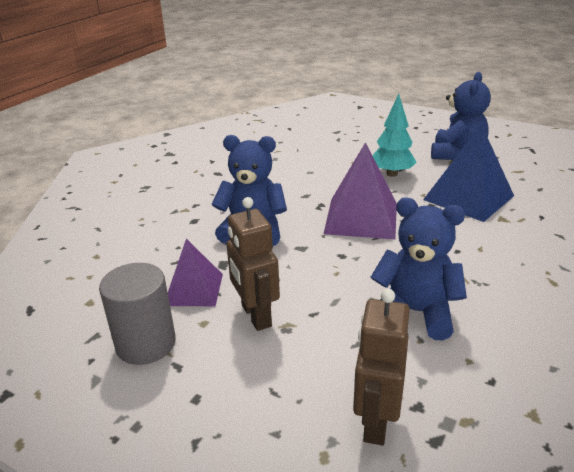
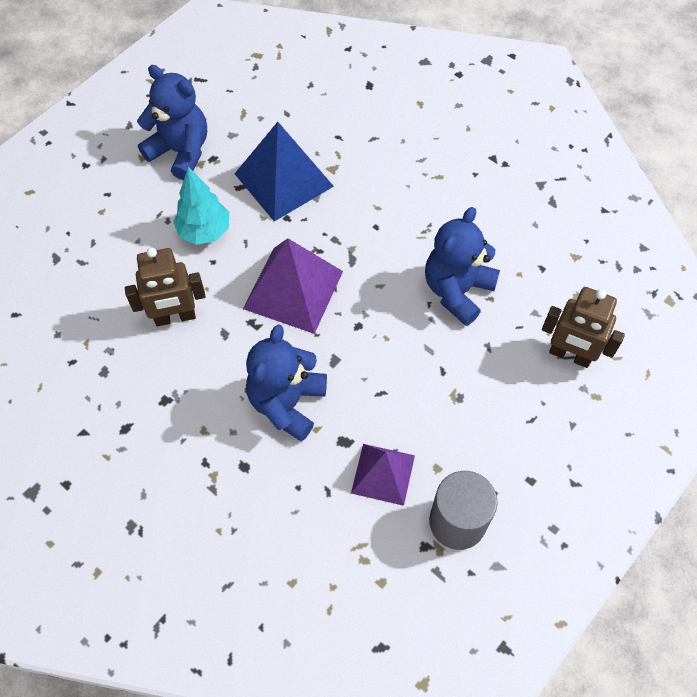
camera: 80 degrees left, 30 degrees up
brown robot [226,197,280,331] -> brown robot moved to [125,248,206,326]

